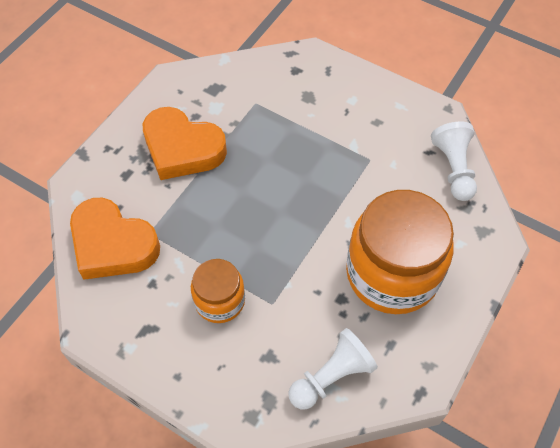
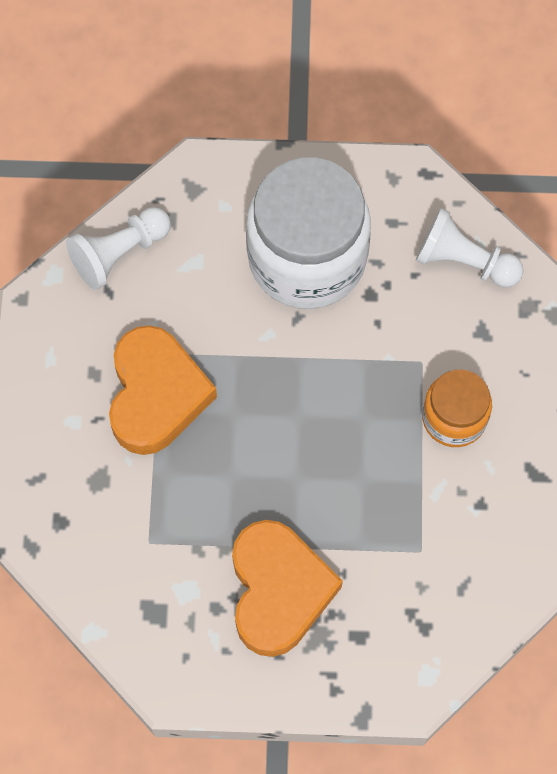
camera: 120 degrees left, 10 degrees up
orange heart [70,198,160,280] -> orange heart moved to [109,325,217,455]
orange jar [346,190,454,314] -> white jar [246,157,371,309]

